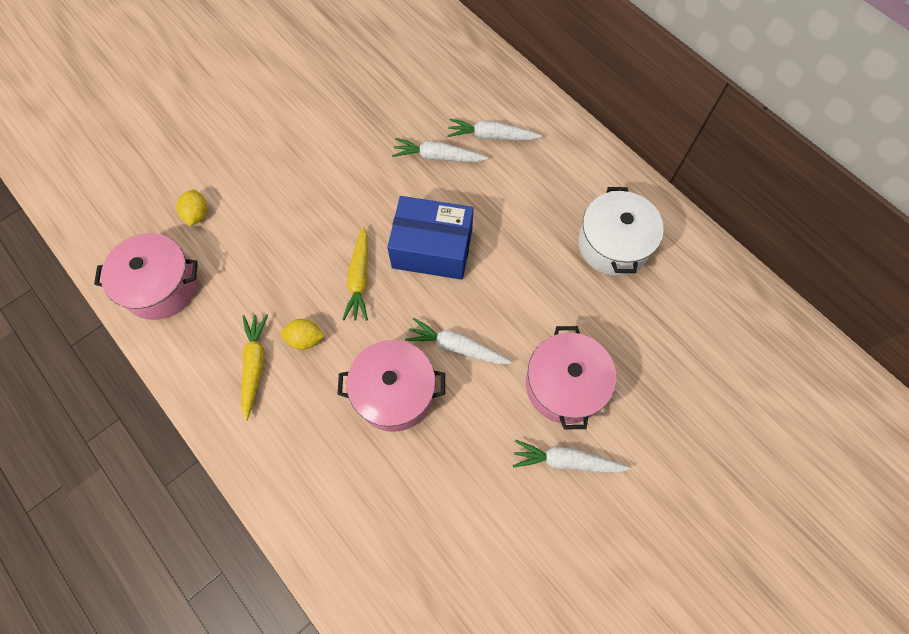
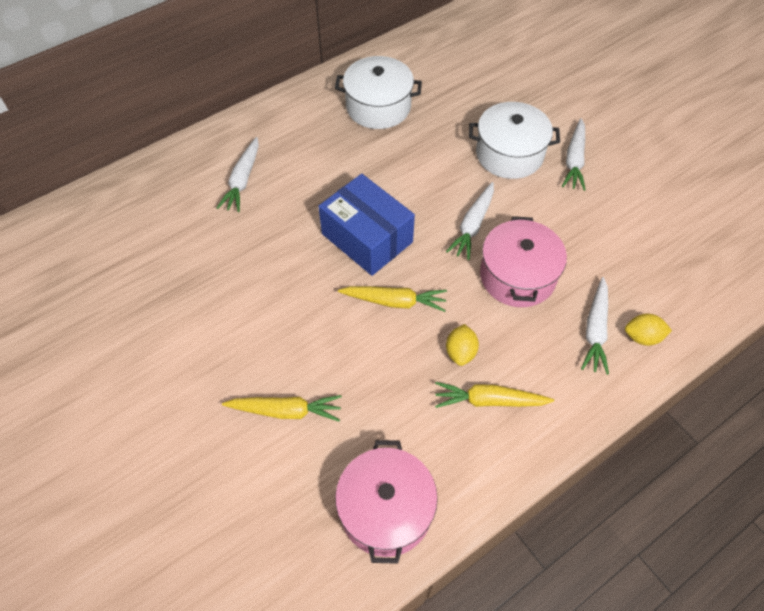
camera: 85 degrees left, 10 degrees down
yellow lemon [176,190,207,226] -> yellow lemon moved to [625,313,672,346]
blue box [387,196,473,280] -> blue box turned 60 degrees counterclockwise [318,174,415,276]
white carrot [392,138,488,162] -> white carrot moved to [581,277,609,375]
pink pot [526,326,616,429] -> white pot [469,102,560,179]
none -> yellow carrot [222,395,342,422]

